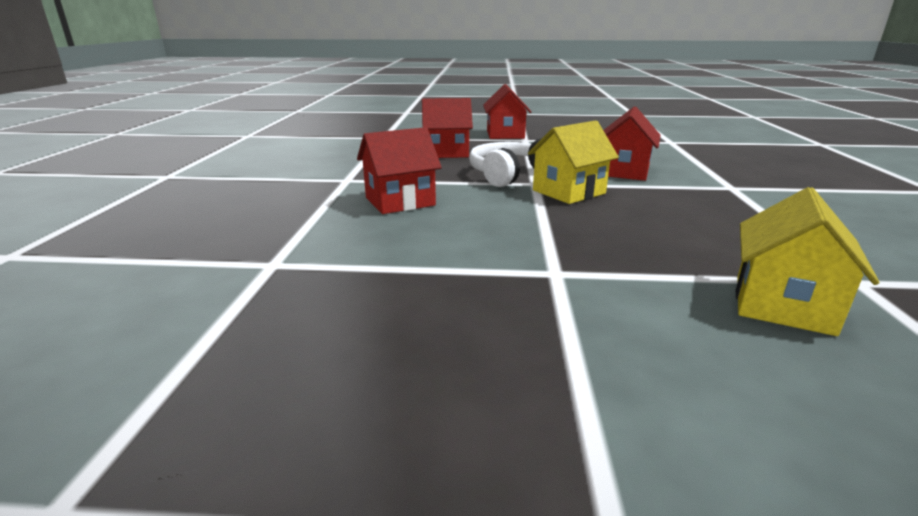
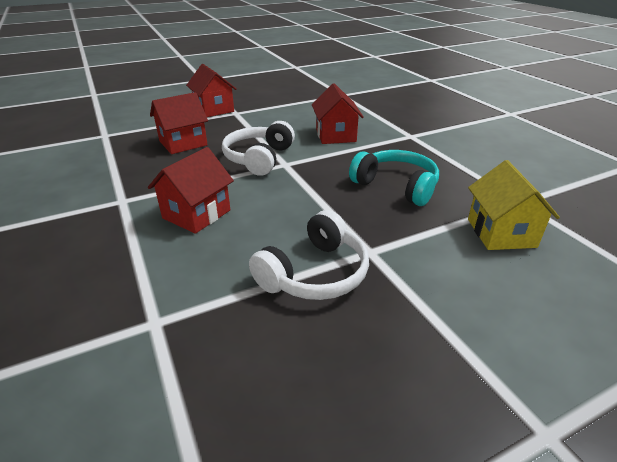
camera: 30 degrees left, 10 degrees up
yellow house [528,121,619,204] -> none
none -> white headphones [249,210,369,300]
none -> turquoise headphones [349,150,439,206]

